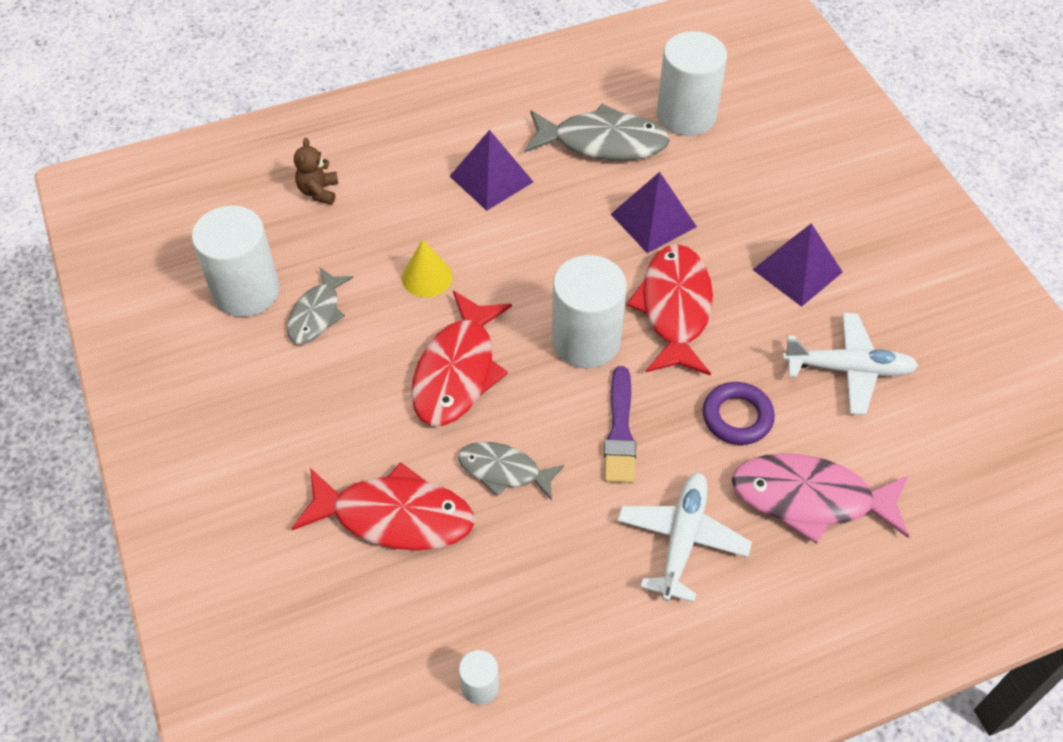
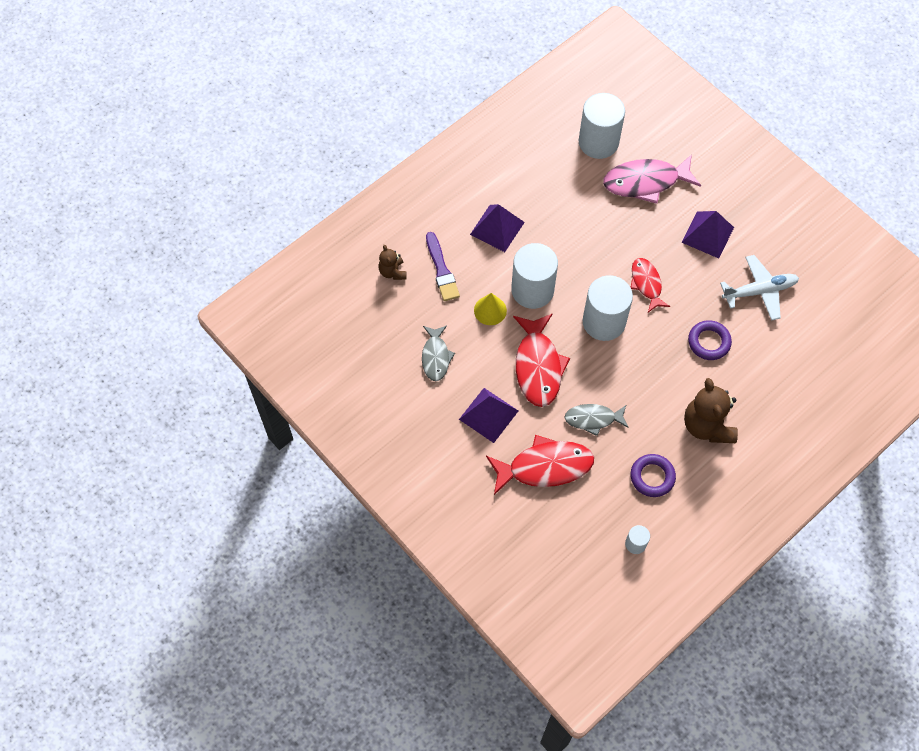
camera: 20 degrees left, 10 degrees up
white cylinder [192,205,280,317] -> white cylinder moved to [511,243,558,309]
grey fish [524,104,670,160] -> none
purple brush [604,366,636,484] -> purple brush moved to [426,232,460,301]
purple pyramid [611,172,697,253] -> purple pyramid moved to [459,388,518,443]
white plane [617,472,752,602] -> brown teddy bear [684,378,738,443]
red fish [627,244,713,375] -> red fish [631,258,670,312], size x0.61
pink fish [731,453,909,544] -> pink fish moved to [603,154,701,204]
none -> purple ring [631,454,676,497]

